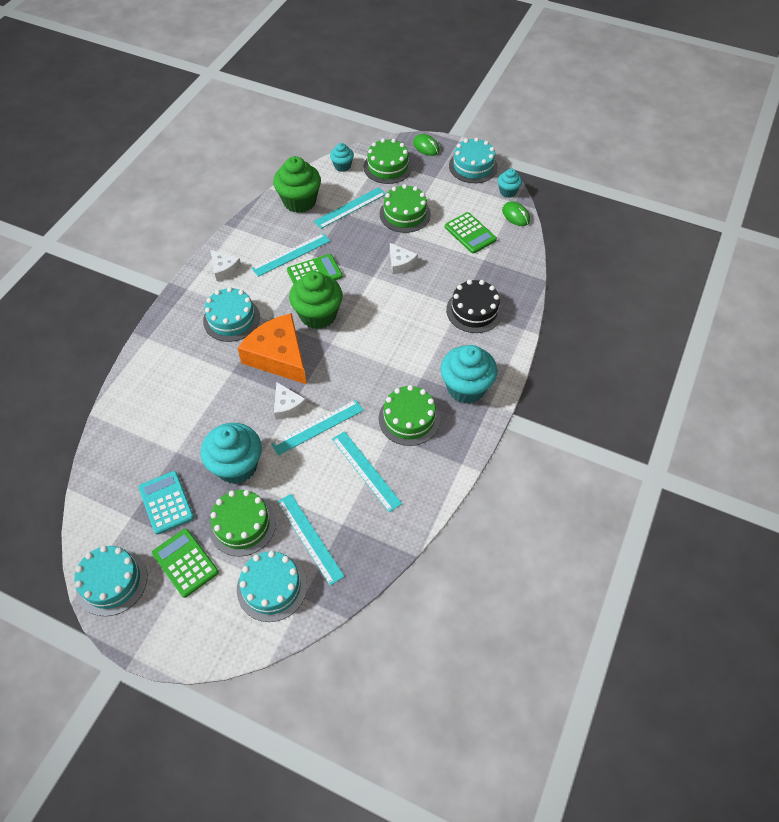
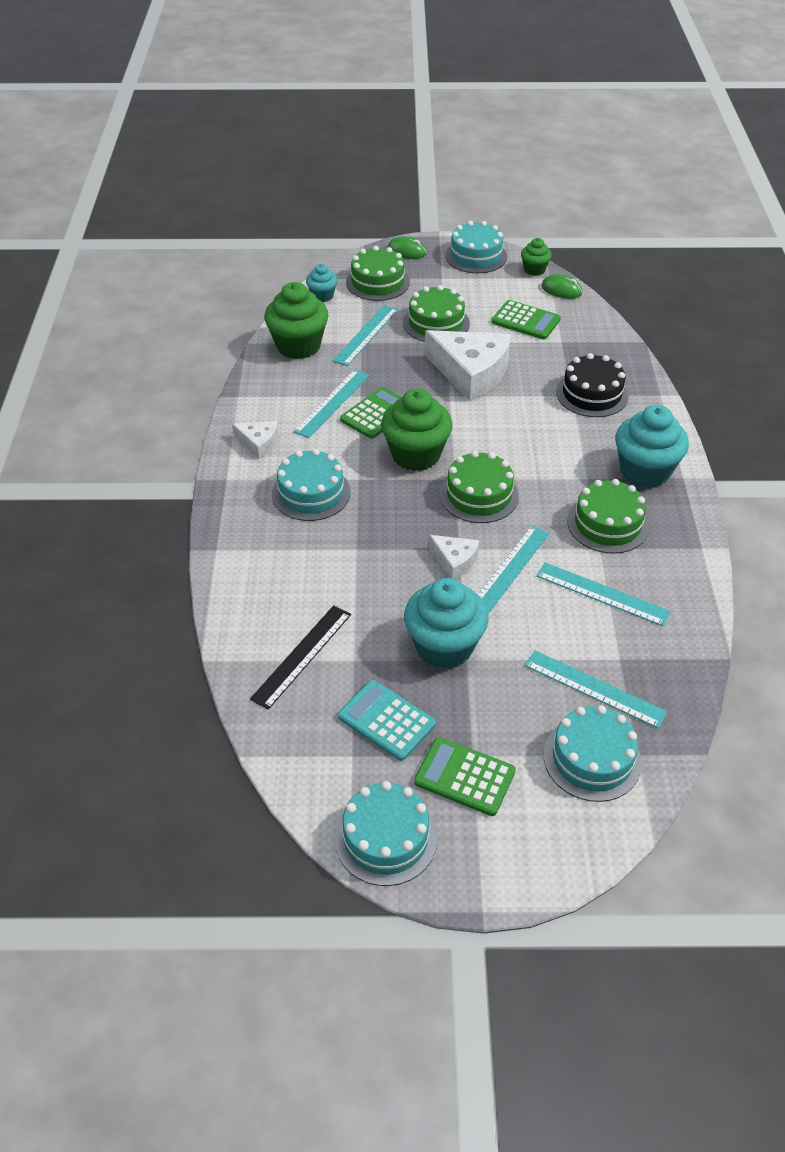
camera: 25 degrees left, 10 degrees down
green cake [209,490,276,556] -> green cake moved to [440,451,519,523]
orange cheese [238,313,307,384] -> none
white cheese [390,243,418,275] -> white cheese [425,330,511,401], size x2.02
turquoise cupcake [498,169,522,198] -> green cupcake [521,238,552,276]
none -> black ruler [250,605,351,710]

